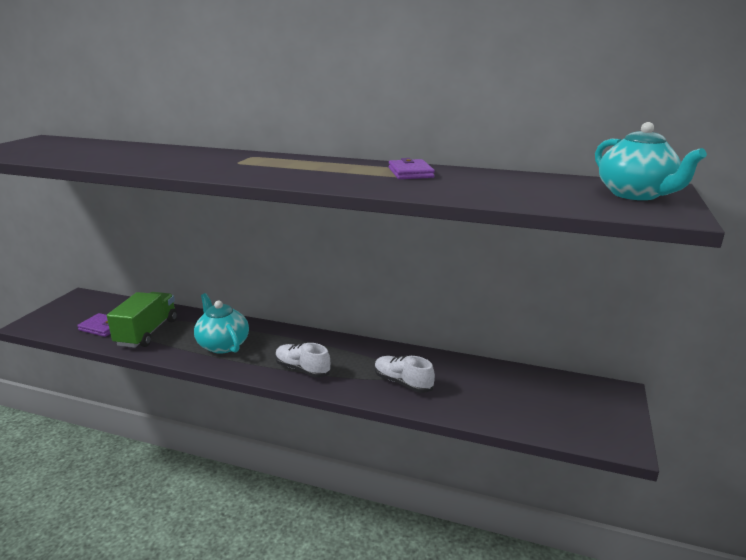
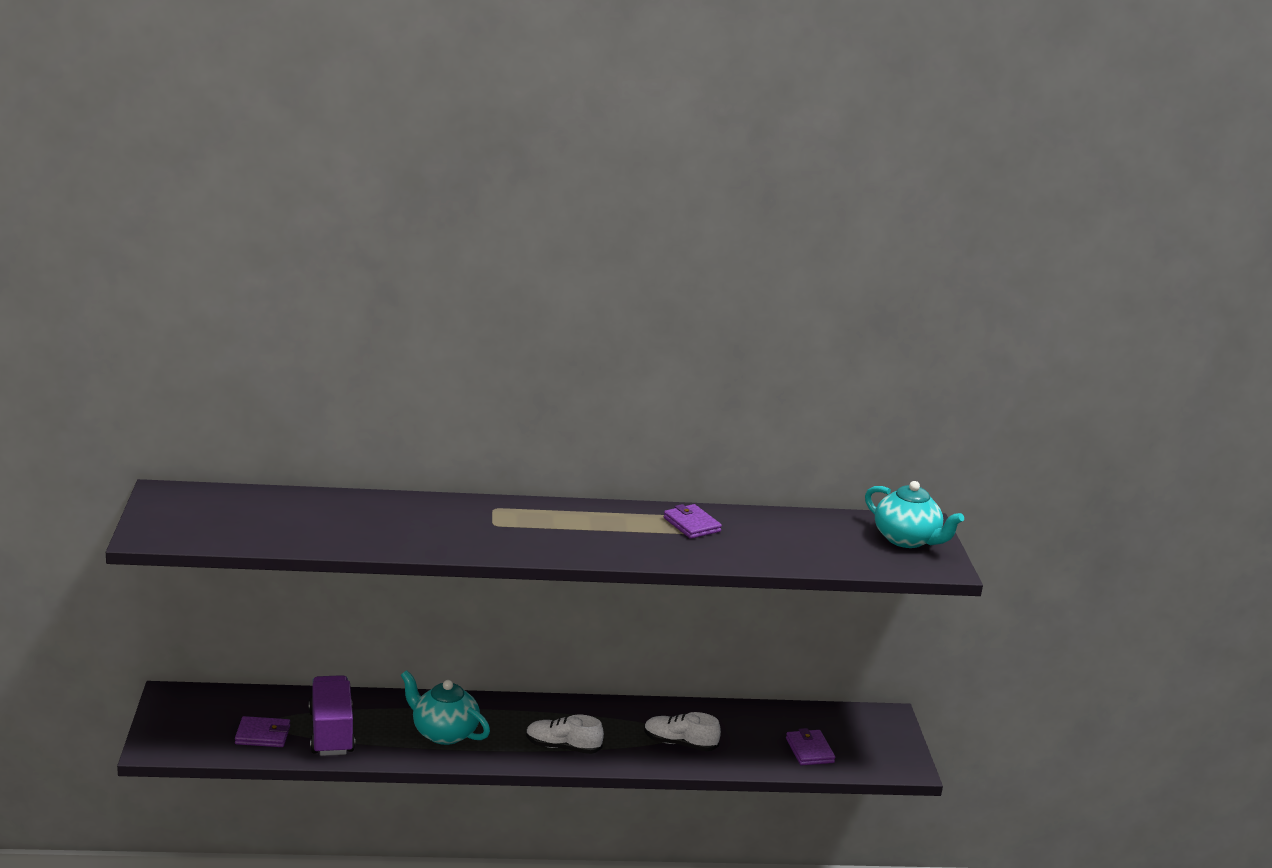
camera: 25 degrees left, 0 degrees up
green truck [107,292,177,348] -> purple truck [309,675,355,756]
none -> purple wallet [786,728,835,766]

